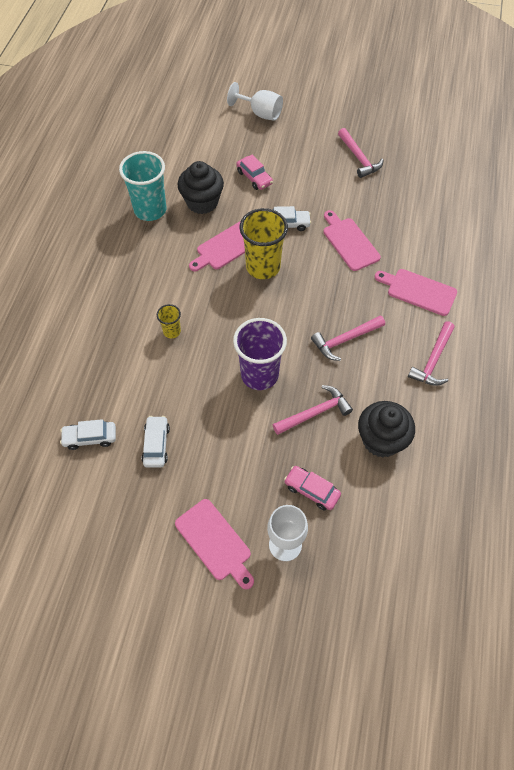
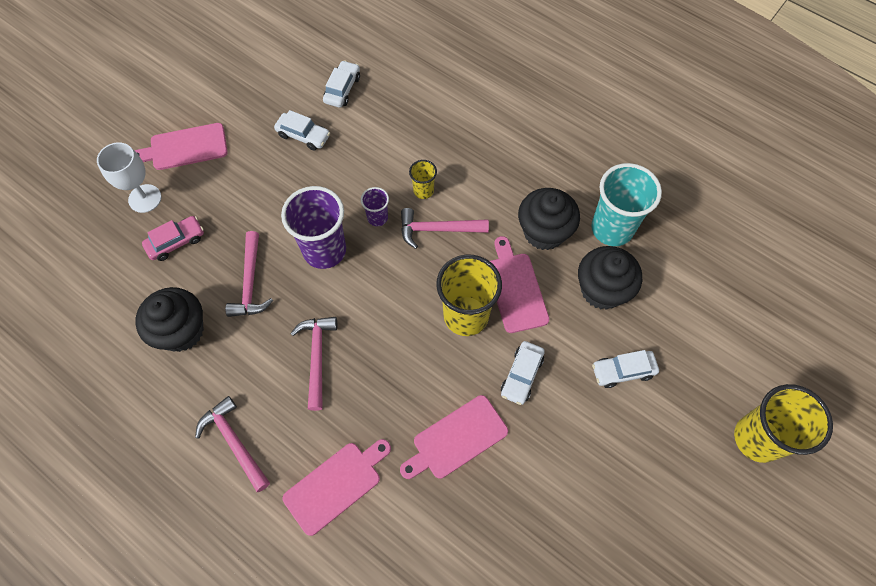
camera: 115 degrees right, 5 degrees up
white goblet [227,82,283,121] -> yellow cup [734,384,833,463]
pink car [236,155,273,190] -> white car [592,350,659,388]
pink cutting board [323,210,381,271] -> pink cutting board turned 150 degrees clockwise [400,395,508,479]
pink hammer [338,128,383,178] -> pink hammer moved to [401,208,489,249]
none -> purple cup [361,187,389,226]
none -> black cupcake [518,188,580,250]

